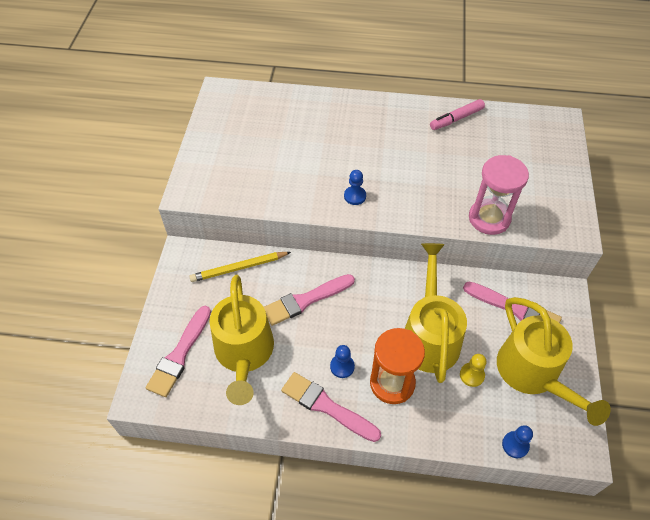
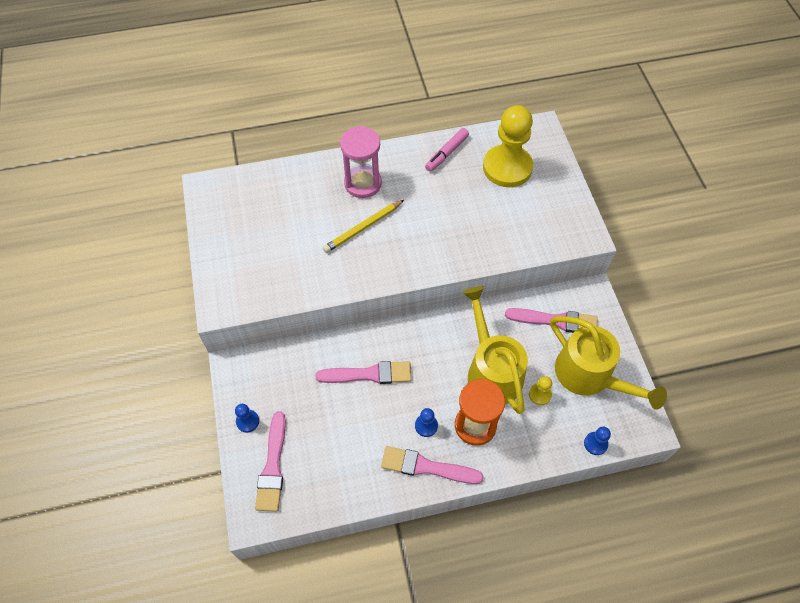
camera: 20 degrees left, 5 degrees up
yellow pencil [189,252,291,282] -> yellow pencil moved to [323,200,404,253]
yellow watering can [210,275,274,405] -> none
pink brush [264,274,355,326] -> pink brush turned 135 degrees counterclockwise [316,361,411,384]
blue pawn [344,170,366,205] -> blue pawn moved to [235,404,259,433]
pink hourglass [469,155,529,235] -> pink hourglass moved to [340,126,382,198]
none -> yellow pawn [483,105,533,187]

